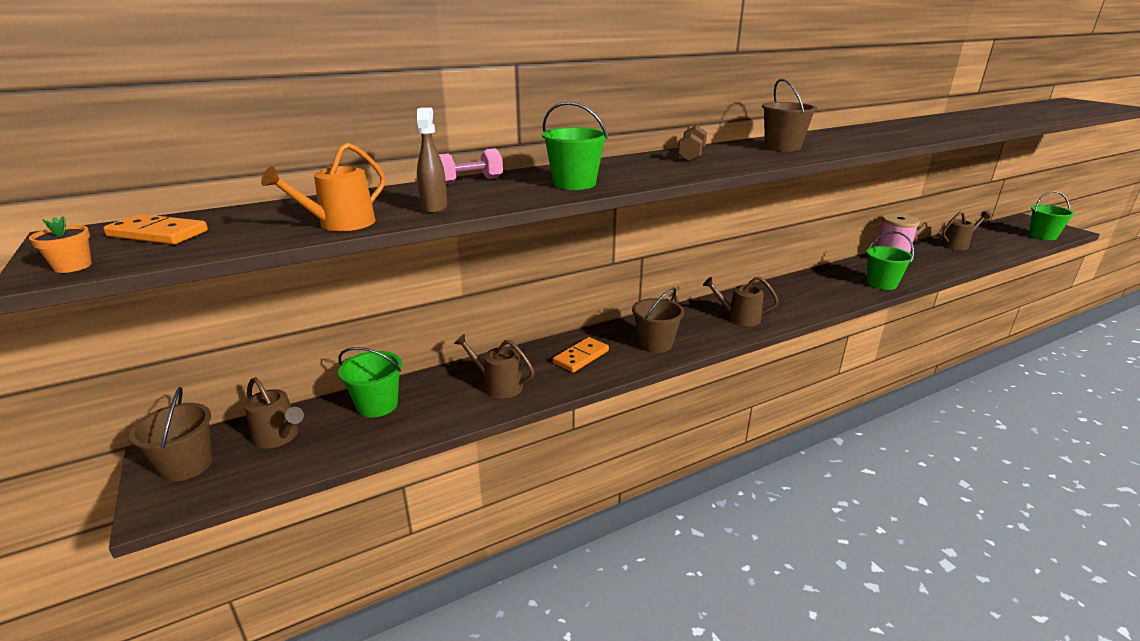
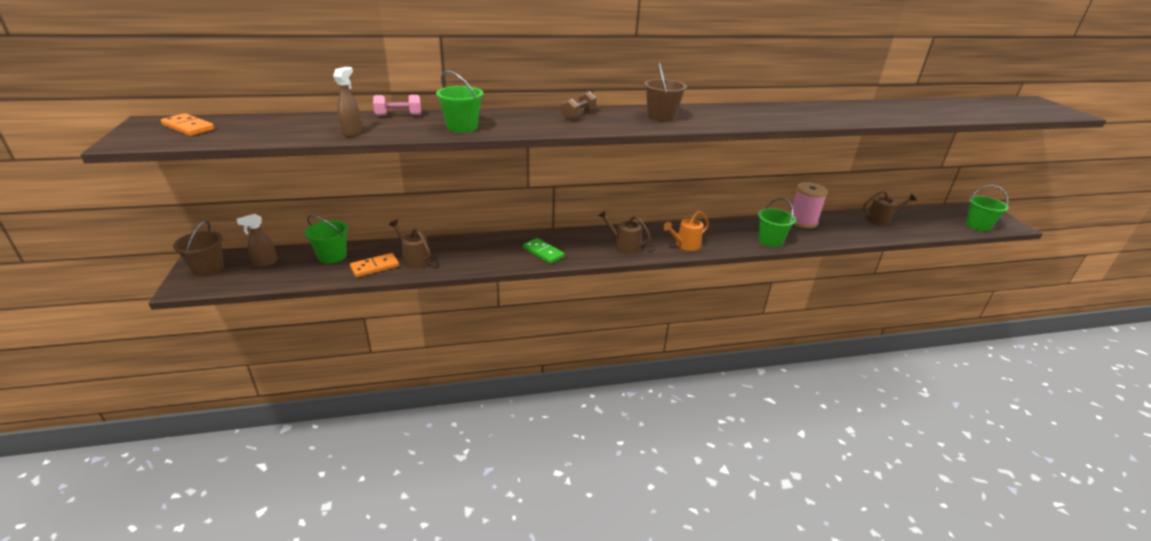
camera: 15 degrees right, 5 degrees up
orange flower pot [29,216,92,273] -> none
brown watering can [244,377,304,449] -> brown spray bottle [237,214,278,267]
orange watering can [261,142,385,231] -> orange watering can moved to [663,211,709,251]
orange domino [553,337,609,372] -> orange domino moved to [350,253,399,277]
brown bucket [632,288,684,353] -> green domino [523,238,564,264]

